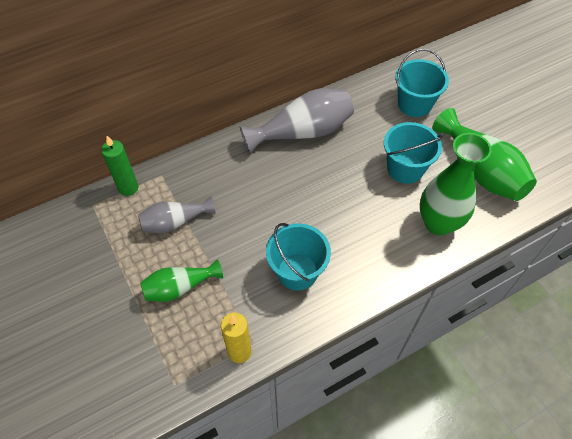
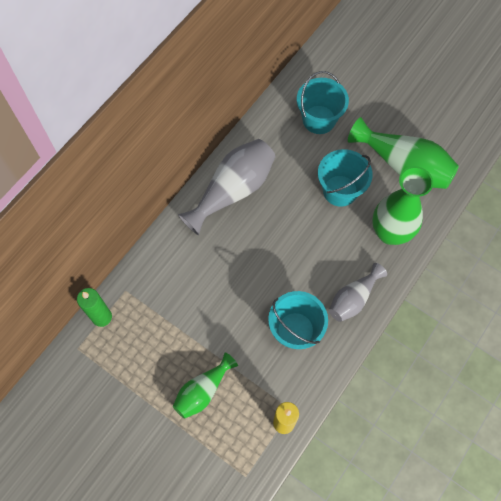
camera: 25 degrees left, 10 degrees up
grey vase [138,196,216,234] -> grey vase moved to [329,263,387,322]

